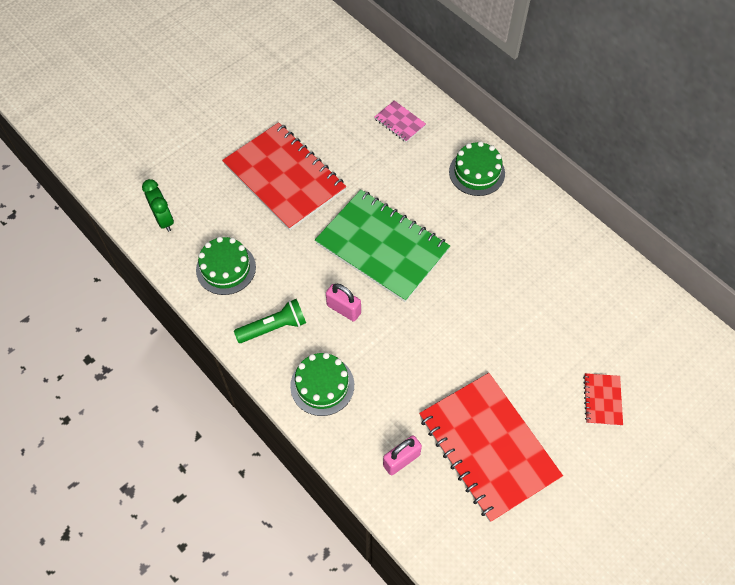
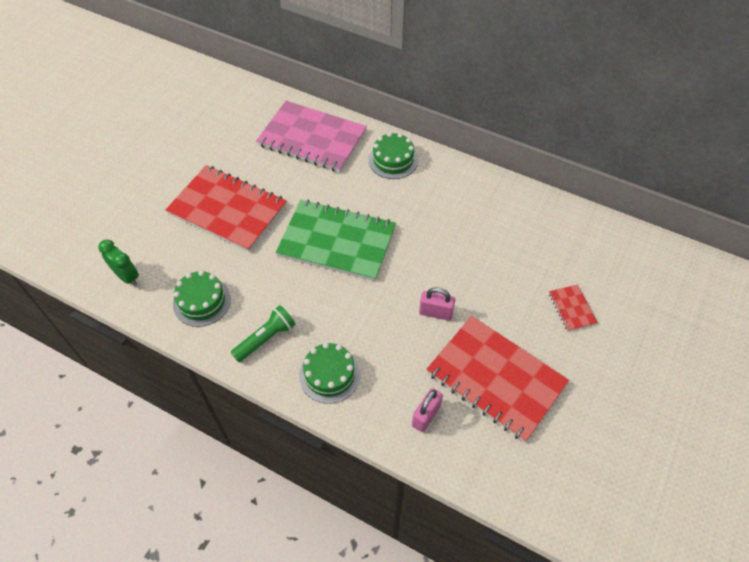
camera: 20 degrees left, 5 degrees down
pink padlock [326,283,361,322] -> pink padlock moved to [419,287,455,321]
pink notebook [374,100,426,142] -> pink notebook [256,101,367,172], size x2.35

